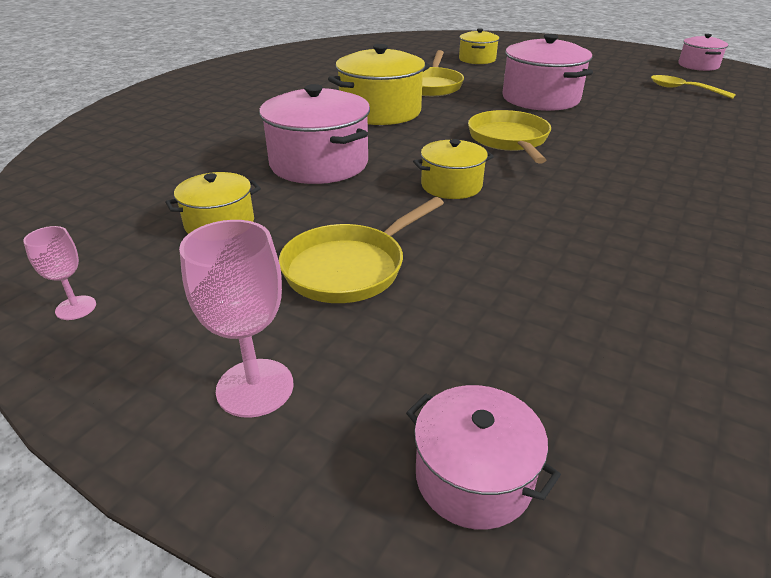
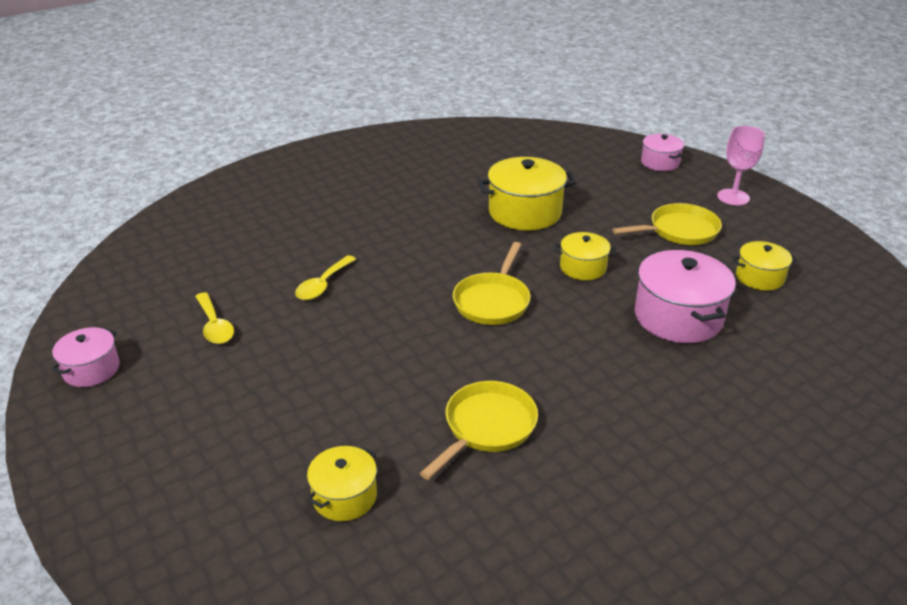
camera: 155 degrees left, 0 degrees up
pink goblet [23,226,96,320] -> none
yellow pot [328,44,430,125] -> yellow pot moved to [478,157,576,231]
pink pot [502,34,593,111] -> none
none -> yellow spoon [295,255,356,300]

